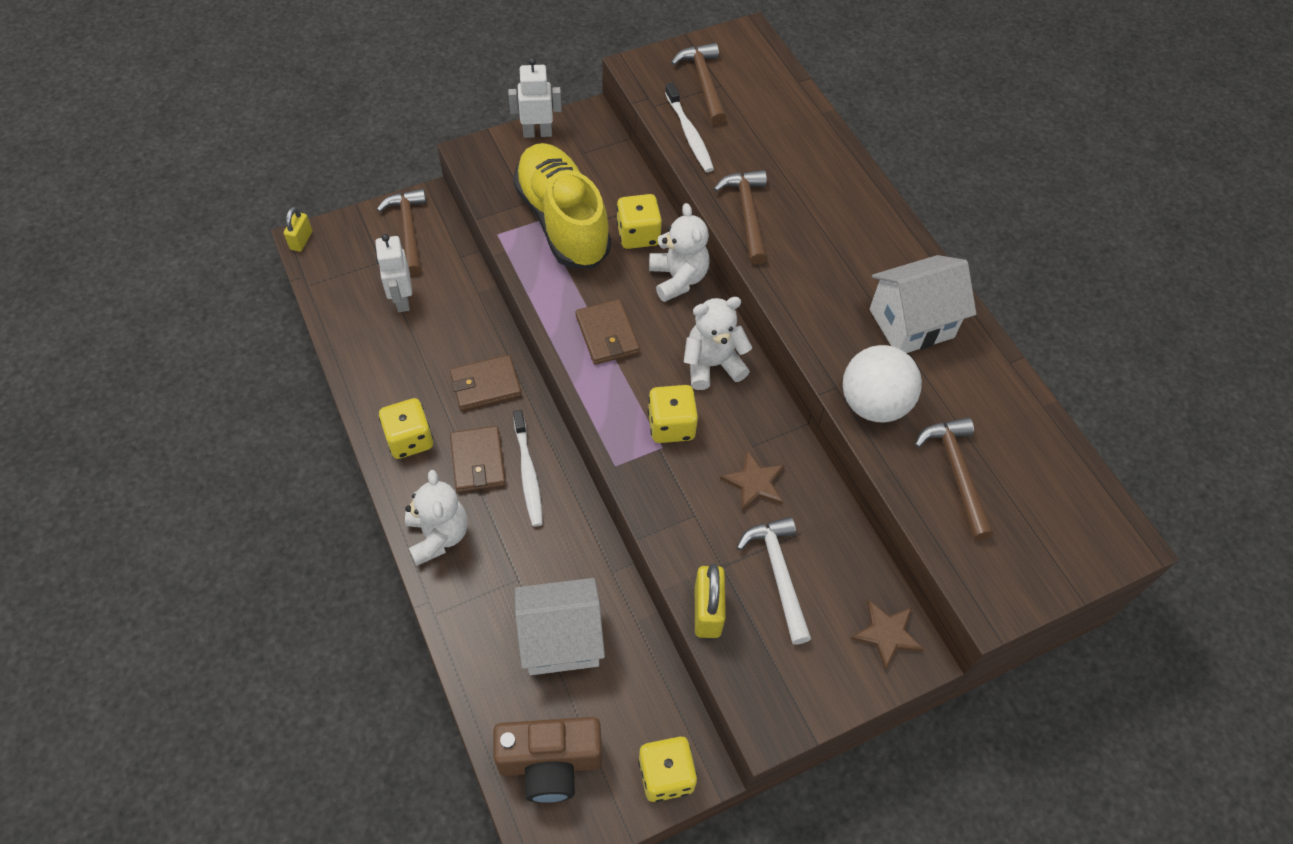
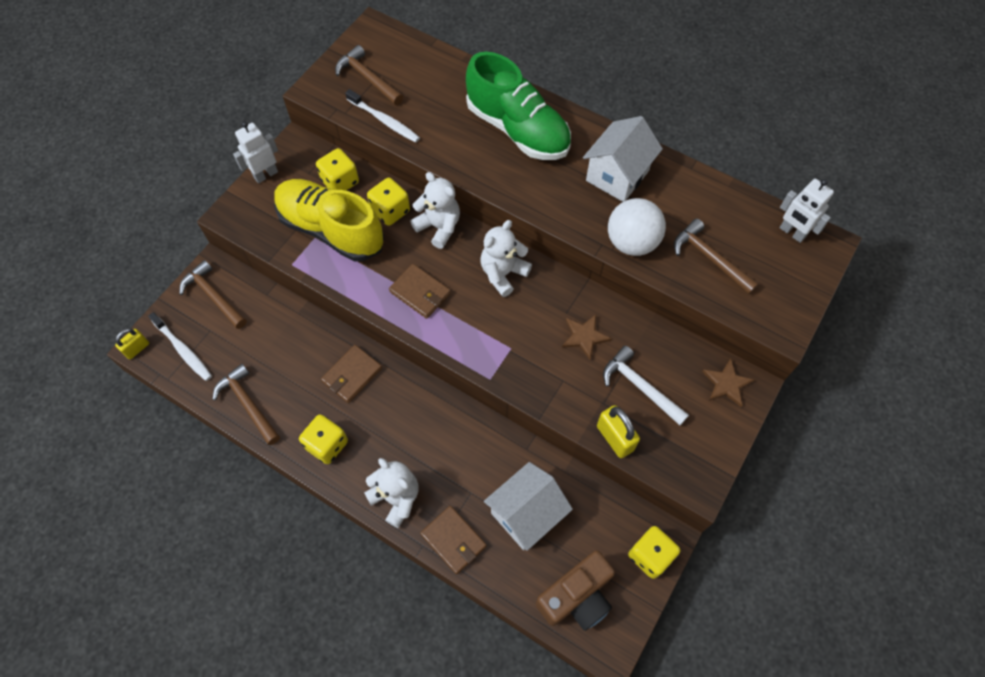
camera: 30 degrees left, 5 degrees up
yellow padlock [283,207,312,252] -> yellow padlock turned 60 degrees clockwise [115,328,149,360]
white robot [375,234,412,312] -> white robot moved to [780,179,834,243]
brown wallet [450,426,506,492] -> brown wallet moved to [420,506,486,574]
white toothbrush [513,410,543,527] -> white toothbrush moved to [148,312,212,381]
yellow dice [648,385,698,443] -> yellow dice moved to [316,148,359,191]
brown hammer [714,170,767,265] -> brown hammer moved to [212,363,280,445]
none -> green shoe [466,52,571,160]

